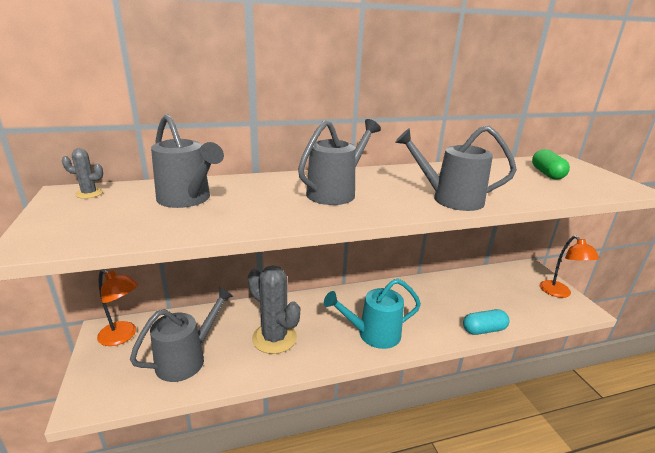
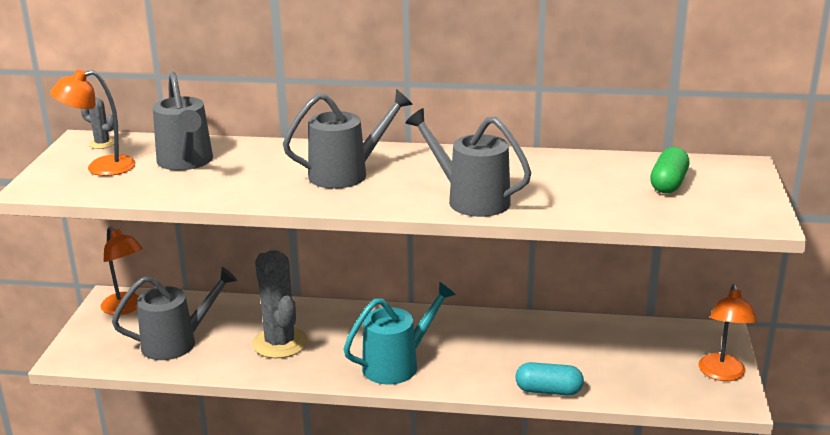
camera: 25 degrees right, 0 degrees up
turquoise watering can [324,279,421,349] -> turquoise watering can turned 135 degrees clockwise [343,282,456,385]
none -> orange lamp [50,70,136,176]

